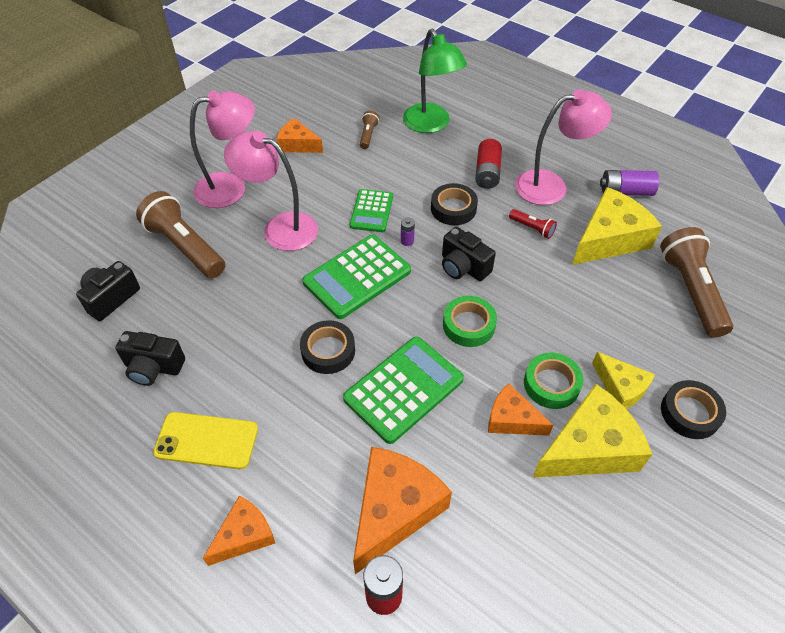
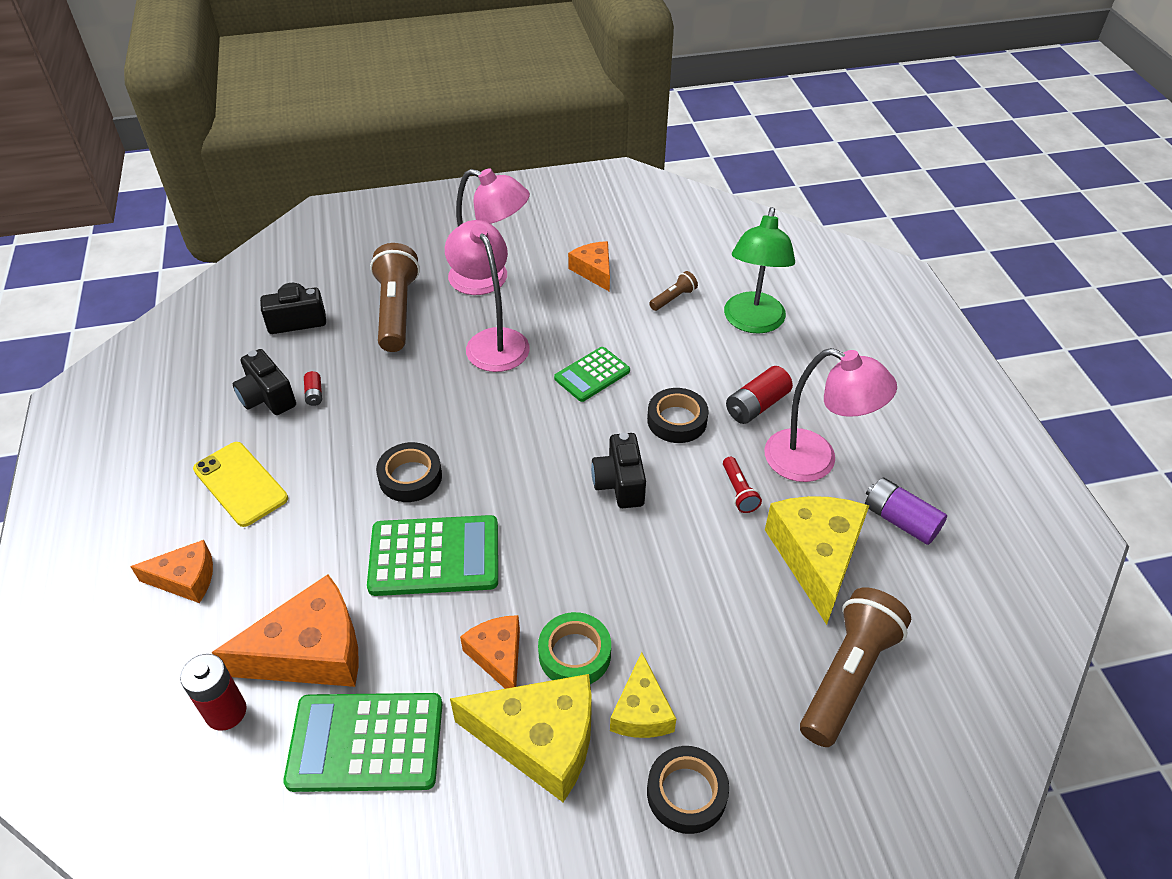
camera: 40 degrees right, 5 degrees down
green calculator [302,235,411,319] -> green calculator moved to [283,693,442,792]
purple battery [401,217,415,246] -> none
green tape [443,296,497,347] -> none
yellow cheese [572,187,662,265] -> yellow cheese turned 90 degrees counterclockwise [765,496,870,625]
none -> red battery [304,371,322,406]

